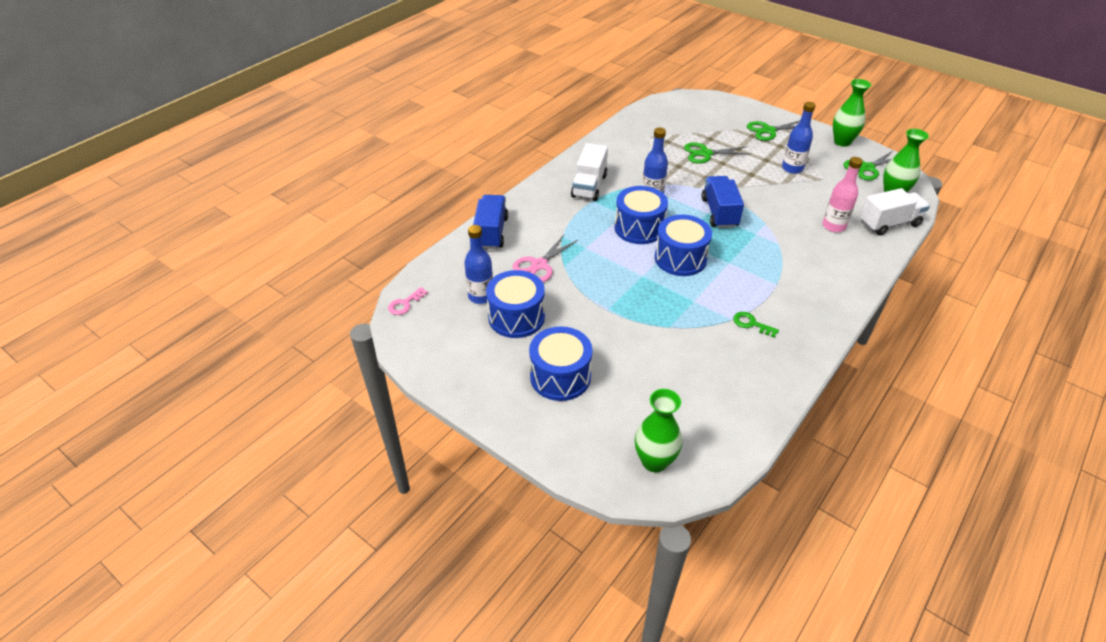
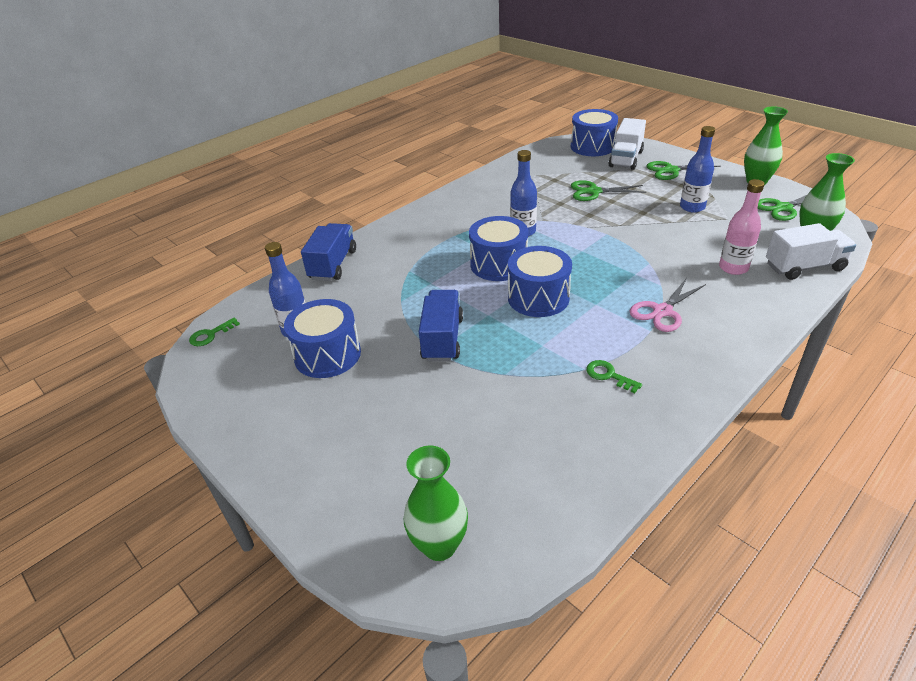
camera: 10 degrees right, 5 degrees down
pink key [388,287,428,315] -> green key [189,318,240,346]
pink scissors [512,235,578,282] -> pink scissors moved to [630,278,706,332]
blue drum [529,326,593,401] -> blue drum moved to [571,109,618,156]
white truck [571,143,608,201] -> white truck moved to [608,118,646,170]
blue truck [701,176,744,228] -> blue truck moved to [419,290,463,362]

